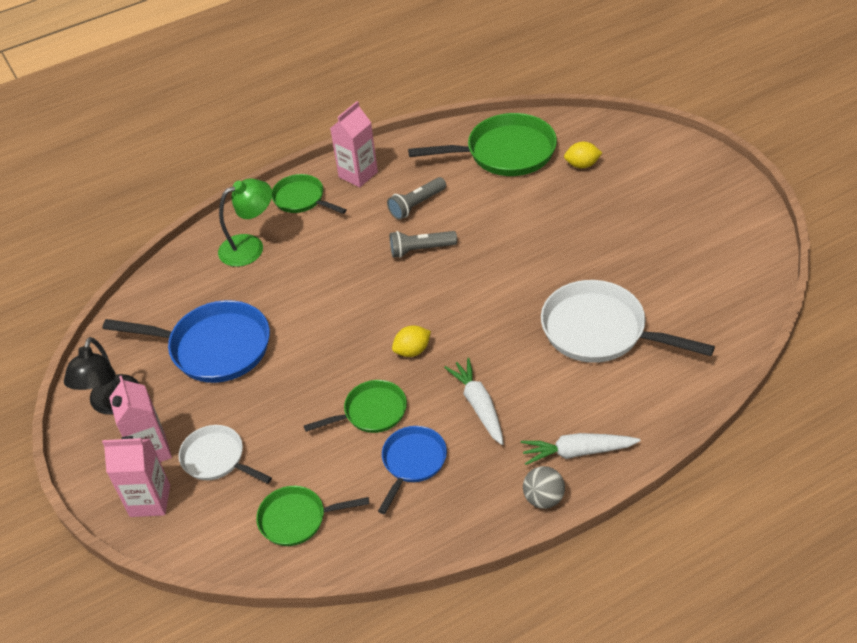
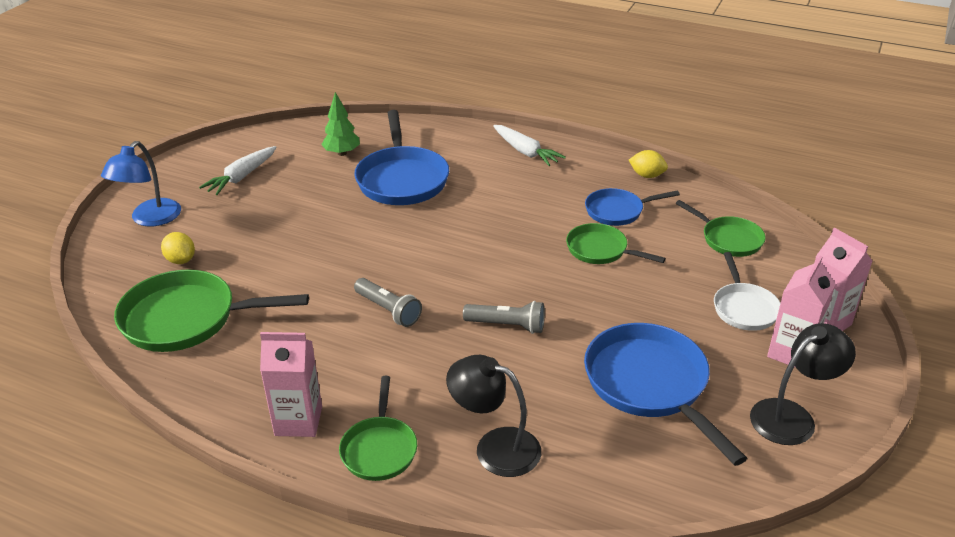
camera: 130 degrees left, 10 degrees down
green lamp [218,179,272,267] -> black lamp [446,355,541,477]
grey flashlight [387,177,446,220] -> grey flashlight moved to [463,301,545,334]
yellow lemon [392,325,431,357] -> yellow lemon moved to [629,150,668,178]
green pan [408,113,557,176] -> green pan turned 45 degrees counterclockwise [114,270,309,352]
white carrot [444,358,504,445] -> white carrot moved to [199,146,276,195]
grey ball [523,466,565,509] -> none
white pan [541,280,715,363] -> blue pan [354,110,449,205]
none -> blue lamp [101,141,181,227]
none -> green tree [321,92,360,156]

